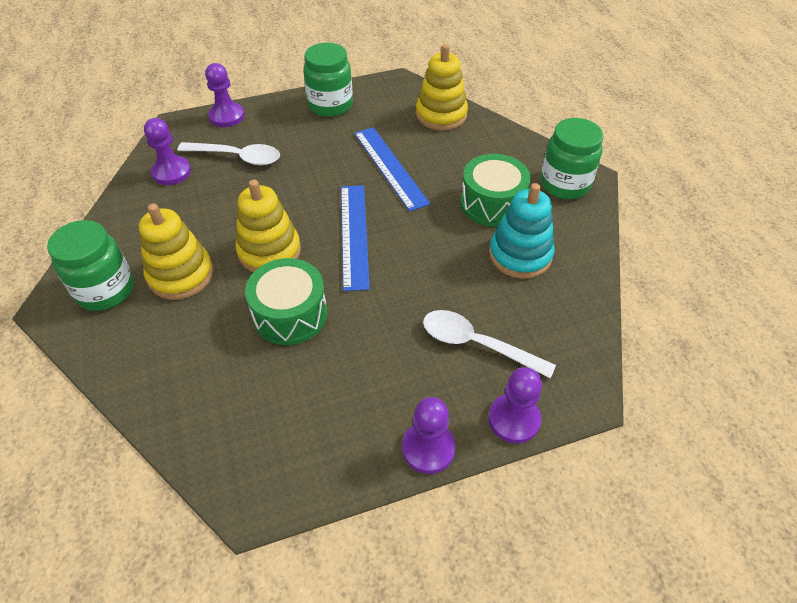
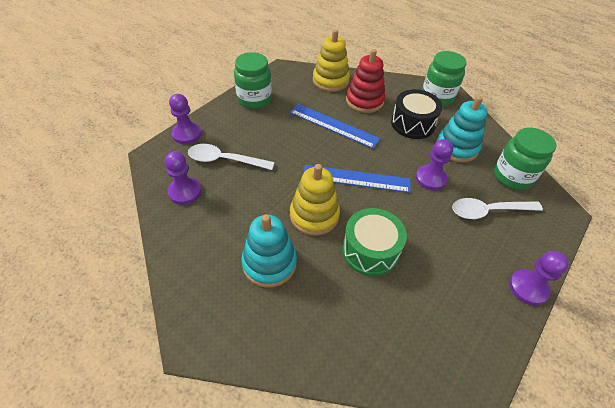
camera: 35 degrees left, 0 degrees up
green jar [47,220,134,311] -> green jar moved to [494,127,556,190]
yellow stacking toy [139,203,213,300] -> turquoise stacking toy [241,214,297,288]
white spoon [177,142,280,165] -> white spoon turned 150 degrees counterclockwise [188,144,275,170]
blue ruler [341,185,370,291] -> blue ruler turned 45 degrees counterclockwise [304,165,411,193]
green drum [461,154,531,227] -> black drum [391,89,443,139]
purple pawn [488,367,542,444] -> purple pawn moved to [416,139,453,190]
none -> red stacking toy [346,49,385,113]

